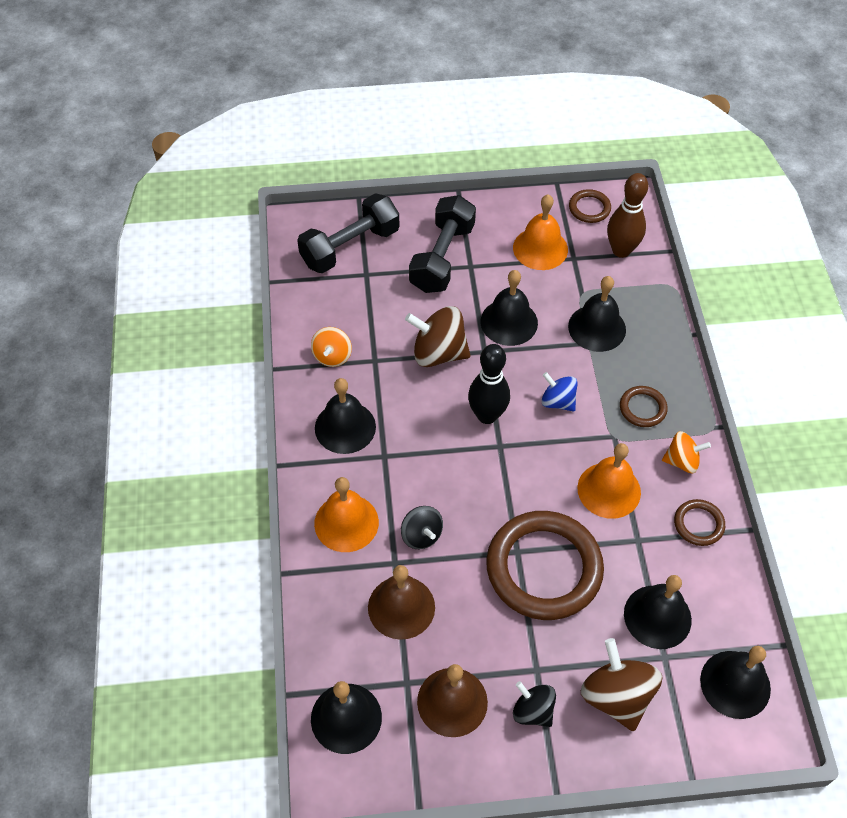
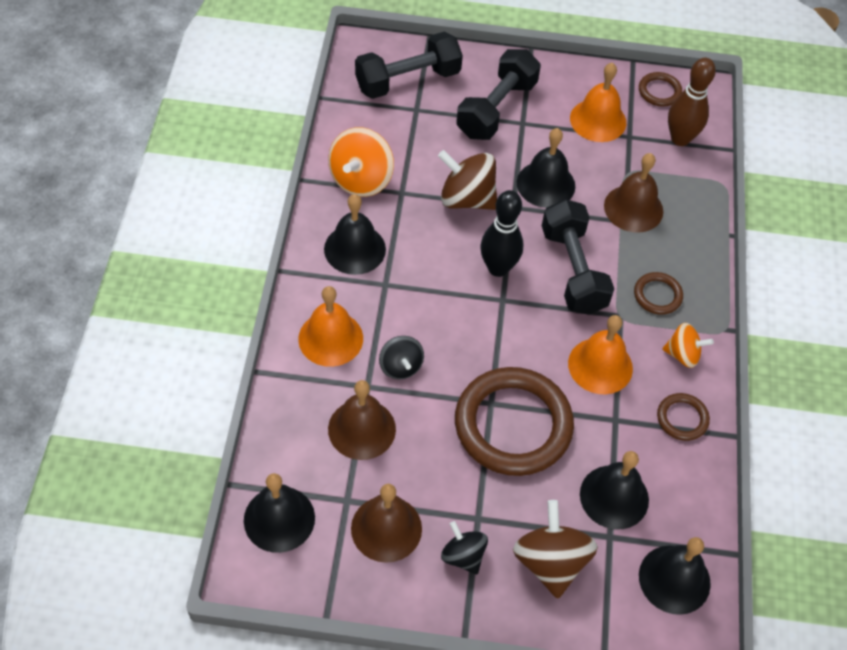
camera: 10 degrees right, 0 degrees up
orange spinning top [311,327,352,367] -> orange spinning top [328,127,394,197], size x1.64
blue spinning top [541,372,578,411] -> black dumbbell [542,199,614,315]
black bell [568,276,626,352] -> brown bell [604,153,663,233]

